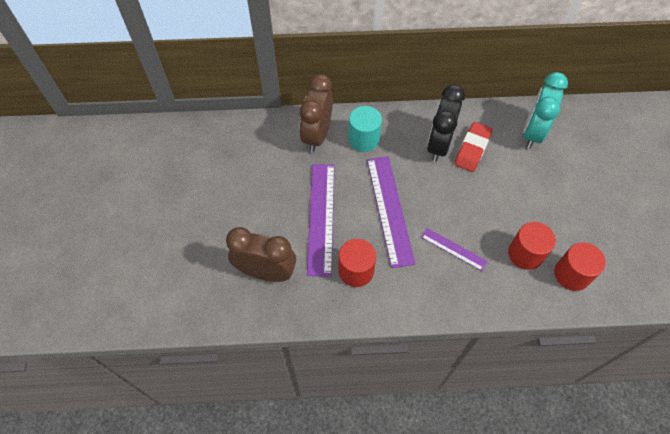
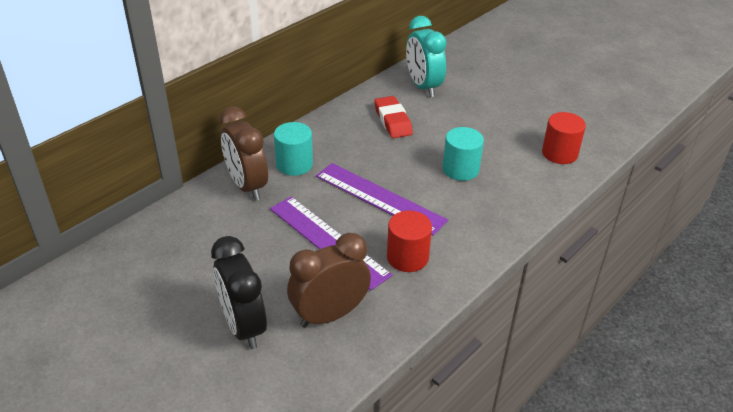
camera: 45 degrees left, 20 degrees down
purple ruler [421,228,487,271] -> none
black clock [427,84,465,162] -> black clock moved to [211,236,267,349]
red cylinder [508,222,556,270] -> none
none -> turquoise cylinder [443,127,484,181]

